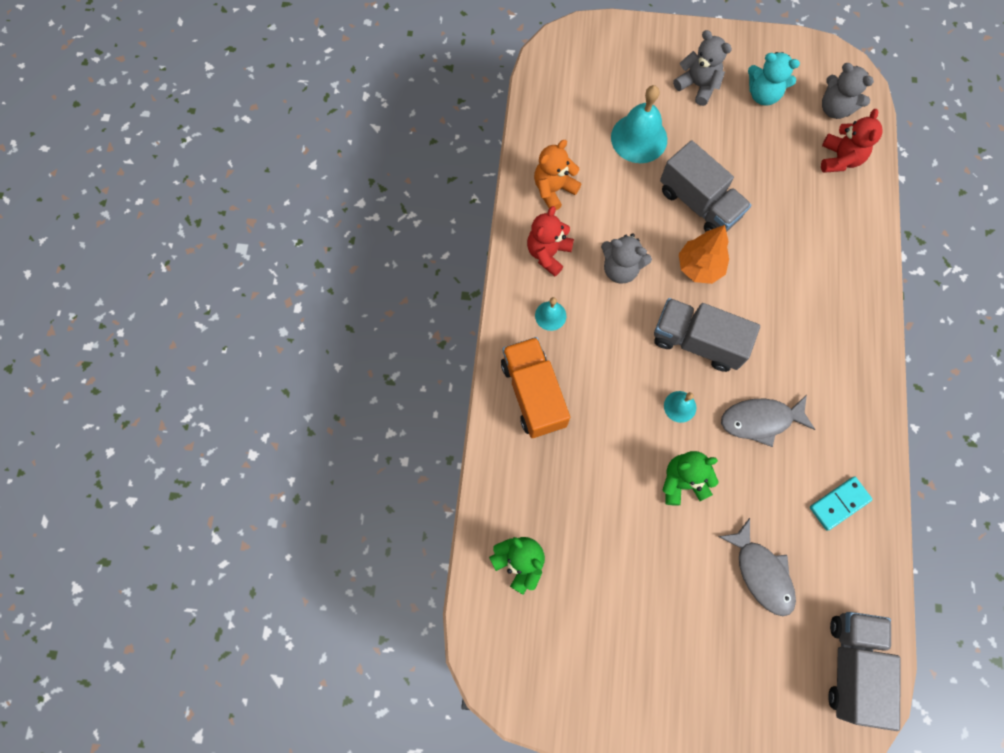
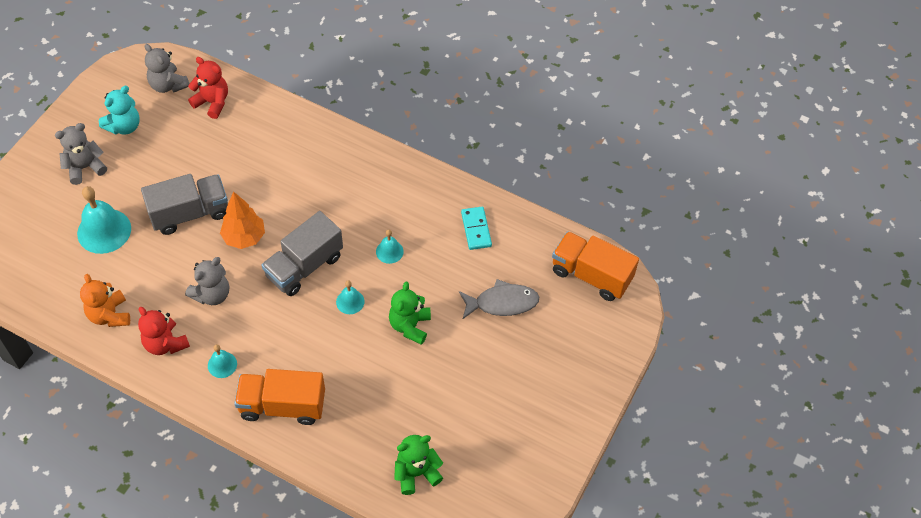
camera: 70 degrees left, 15 degrees down
grey fish [721,395,815,447] -> turquoise bell [376,230,404,264]
grey teddy bear [822,63,874,119] -> grey teddy bear turned 75 degrees clockwise [145,44,190,93]
grey truck [828,612,900,731] -> orange truck [552,231,639,301]

